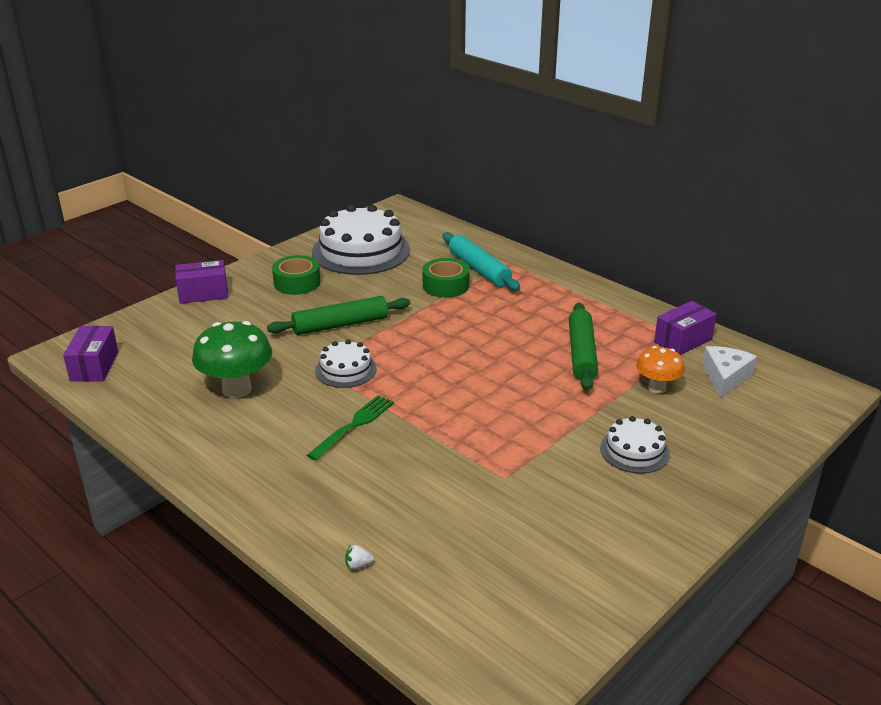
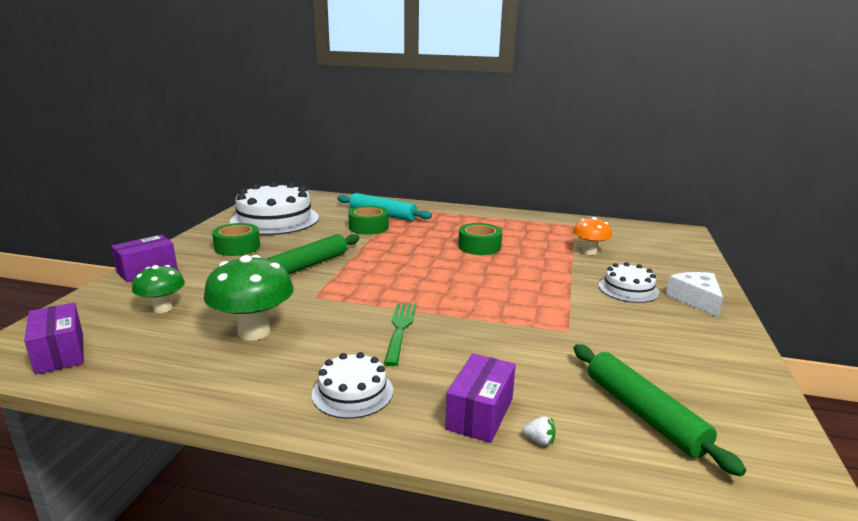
camera: 30 degrees left, 10 degrees down
white cake [315,339,377,388] -> white cake moved to [312,352,393,419]
white strawberry [345,545,374,570] -> white strawberry turned 120 degrees counterclockwise [523,417,556,445]
green rolling pin [569,303,598,391] -> green rolling pin moved to [573,344,746,476]
purple box [654,301,717,355] -> purple box moved to [445,354,516,443]
white cheese [702,346,757,398] -> white cheese moved to [666,272,723,318]
none -> green mushroom [132,265,185,313]
none -> green tape [458,223,502,255]

